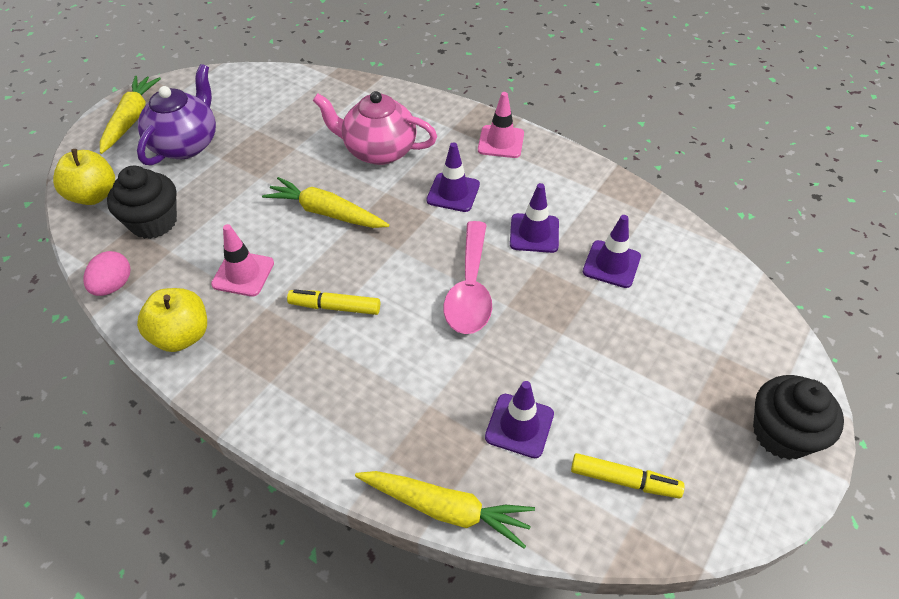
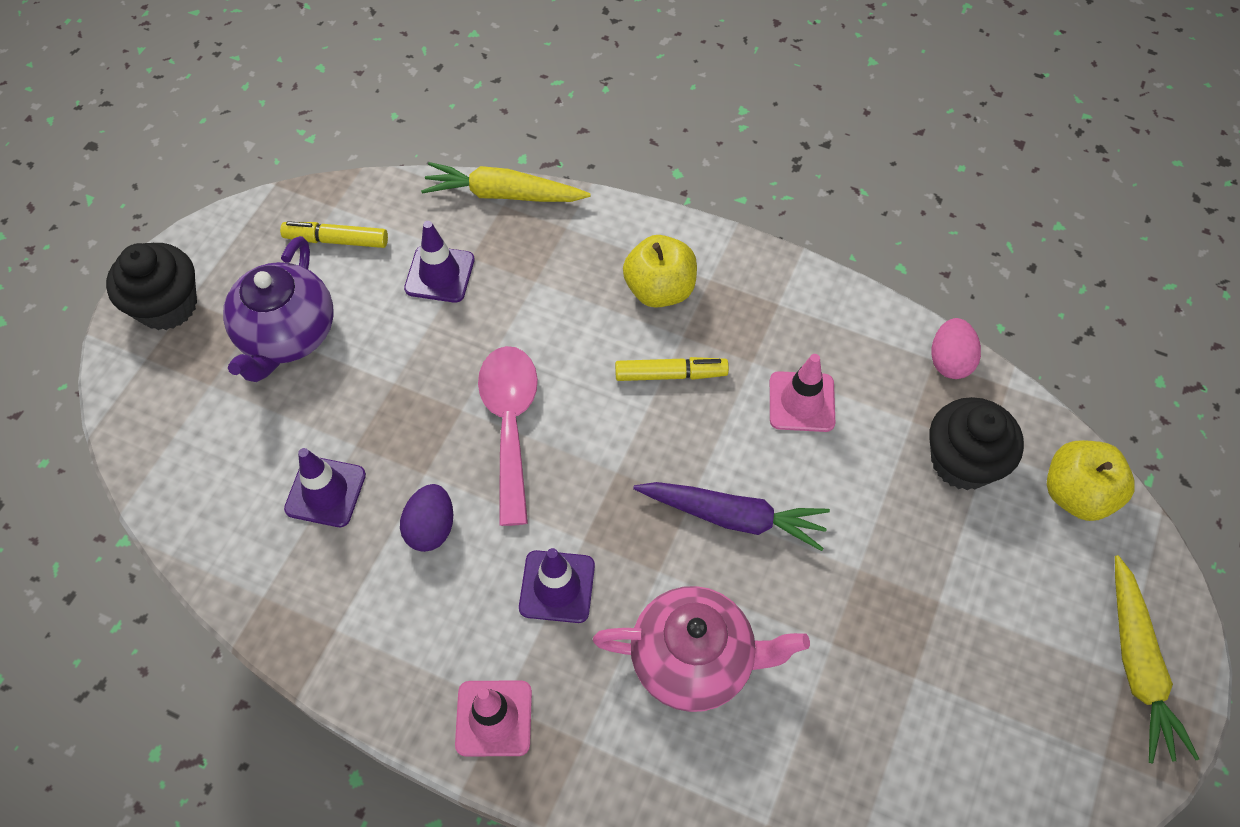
camera: 170 degrees right, 10 degrees up
purple teapot [137,64,216,166] -> purple teapot moved to [223,236,334,382]
yellow apple [137,288,207,352] -> yellow apple moved to [623,235,697,308]
yellow carrot [262,177,389,228] -> purple carrot [633,482,830,551]
purple traffic cone [510,183,559,253] -> purple egg [400,484,453,552]

